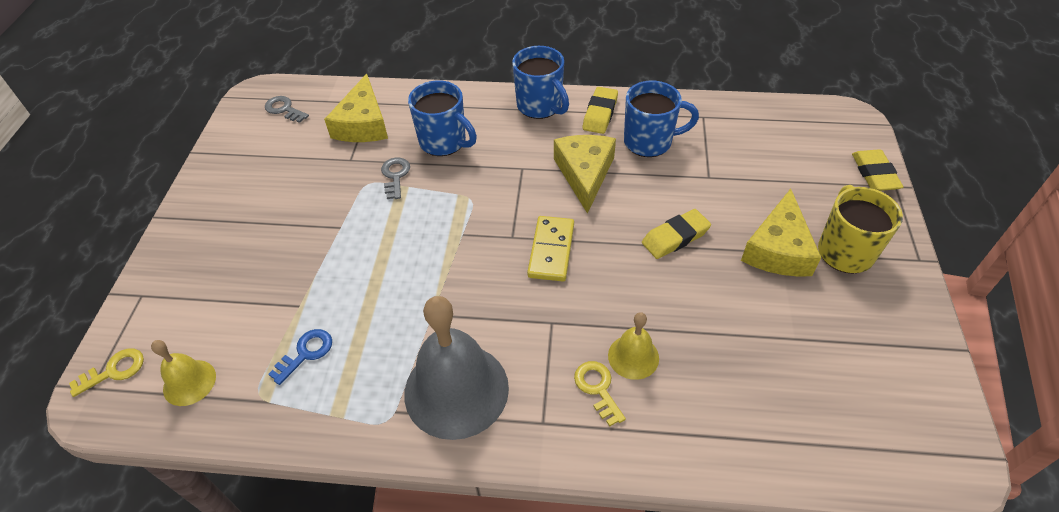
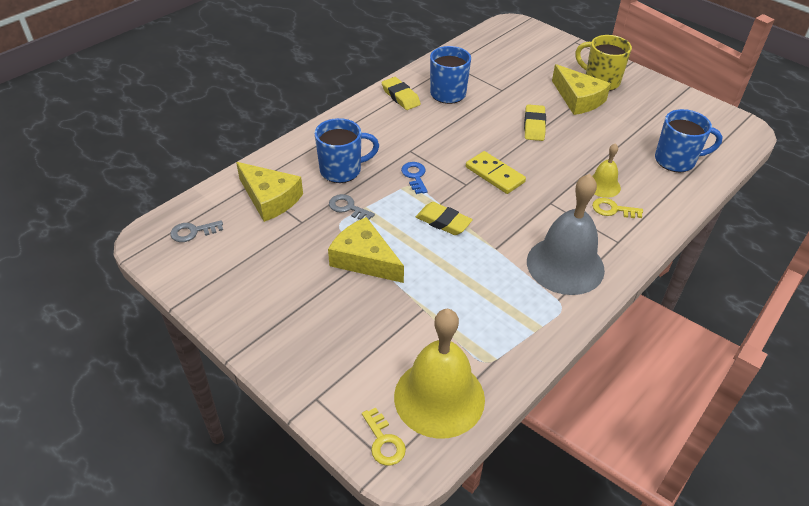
camera: 55 degrees left, 5 degrees down
yellow key [69,348,144,397] -> yellow key turned 150 degrees clockwise [362,408,406,466]
yellow bell [151,340,216,406] -> yellow bell [394,309,485,439], size x2.00
blue key [269,329,332,385] -> blue key moved to [401,162,427,194]
blue mug [512,46,569,119] -> blue mug moved to [655,109,723,172]
yellow cheese [554,135,616,214] -> yellow cheese moved to [328,217,404,283]
yellow eraser [852,149,903,191] -> yellow eraser moved to [416,202,473,235]

